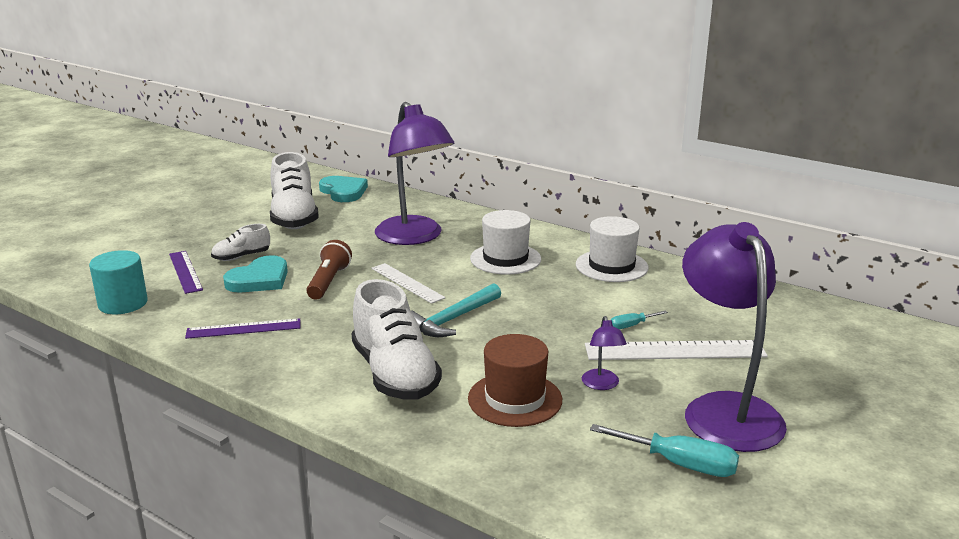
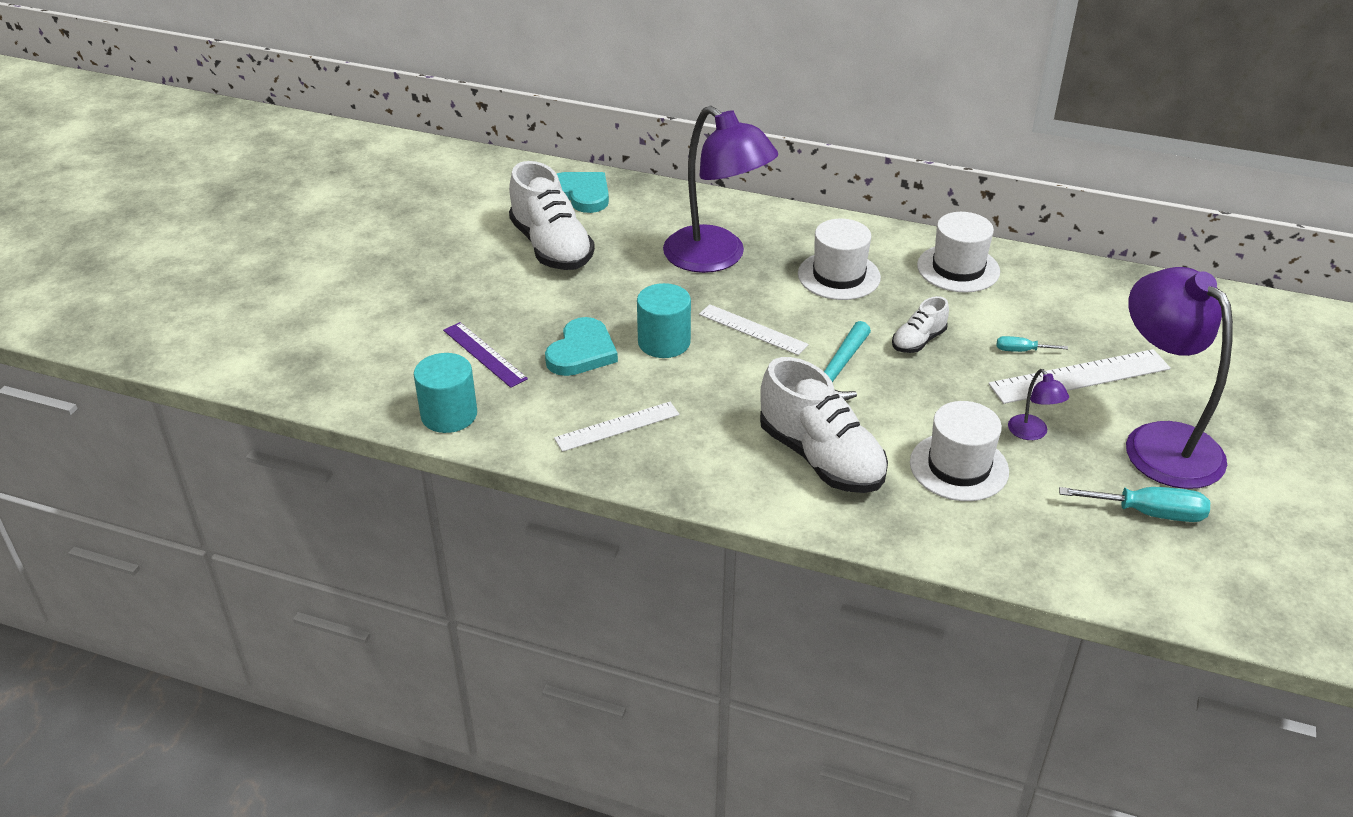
camera: 15 degrees left, 15 degrees up
purple ruler [185,318,301,339] -> white ruler [554,402,679,452]
white shoe [211,224,270,261] -> white shoe moved to [892,296,949,353]
brown flashlight [306,240,352,300] -> turquoise cylinder [637,283,691,358]
brown hat [468,334,562,427] -> white hat [910,401,1009,501]
turquoise screwdriver [611,311,668,329] -> turquoise screwdriver turned 45 degrees clockwise [997,336,1068,352]

